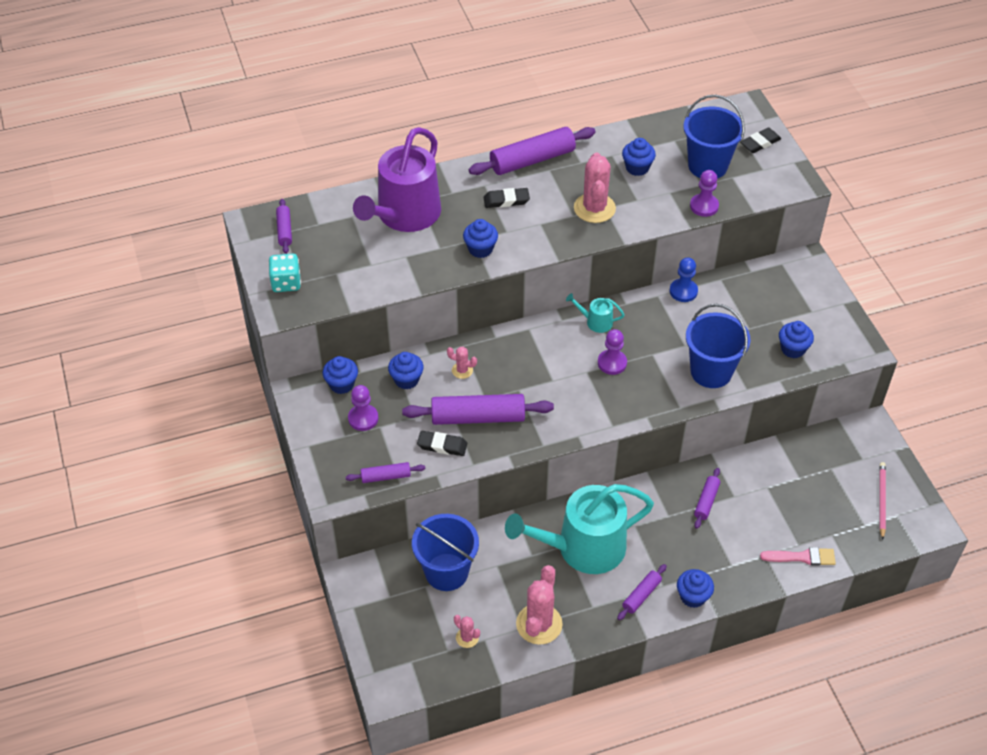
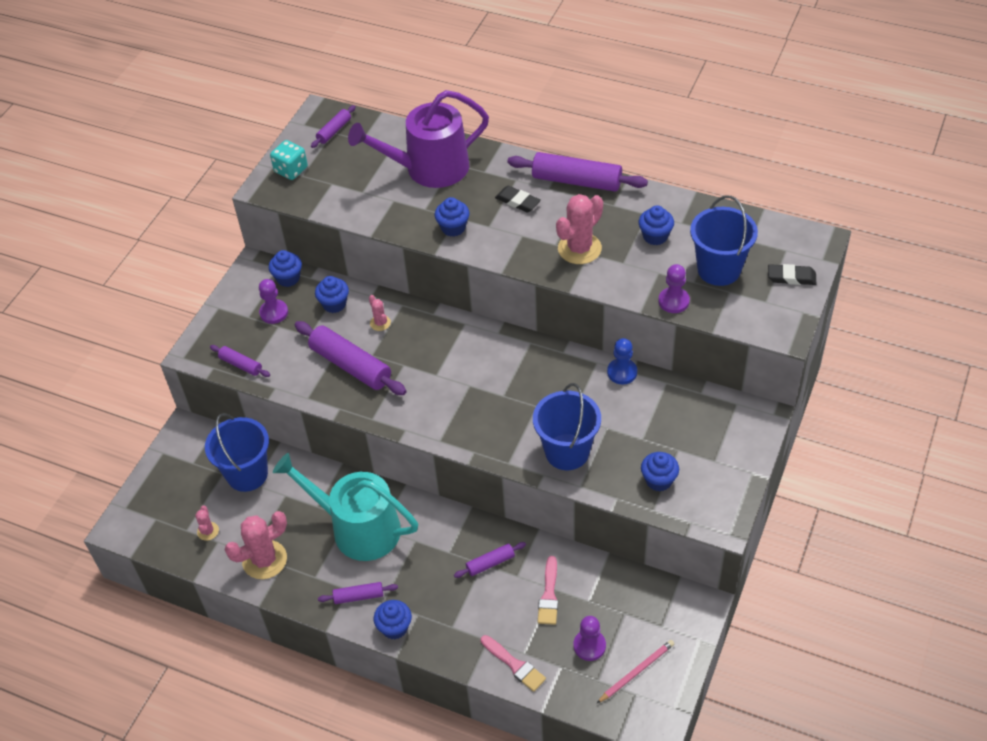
camera: 45 degrees right, 0 degrees up
black eraser [417,431,467,456] -> none
turquoise watering can [566,293,625,333] -> none
purple pawn [598,329,627,375] -> purple pawn moved to [574,616,606,661]
none -> pink brush [538,556,558,625]

